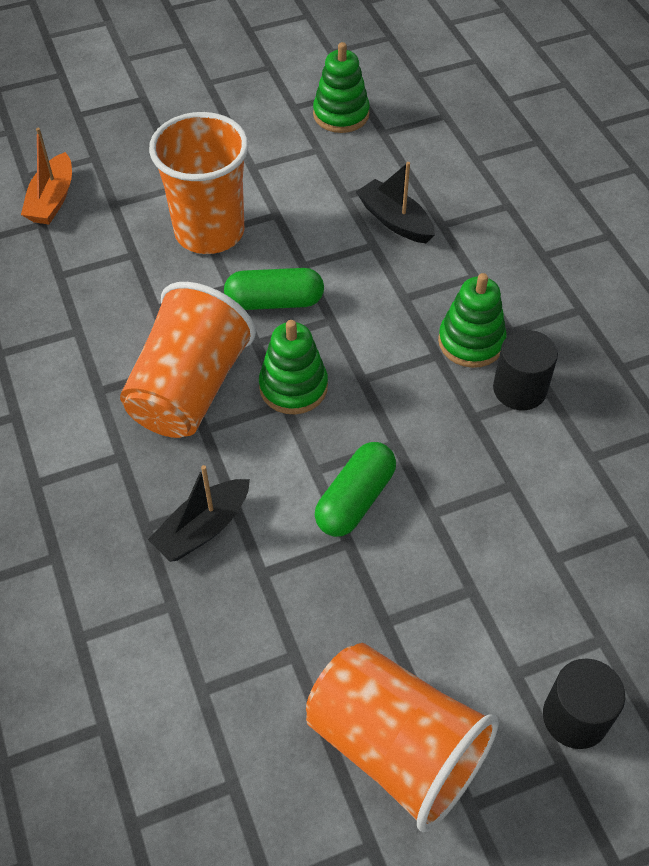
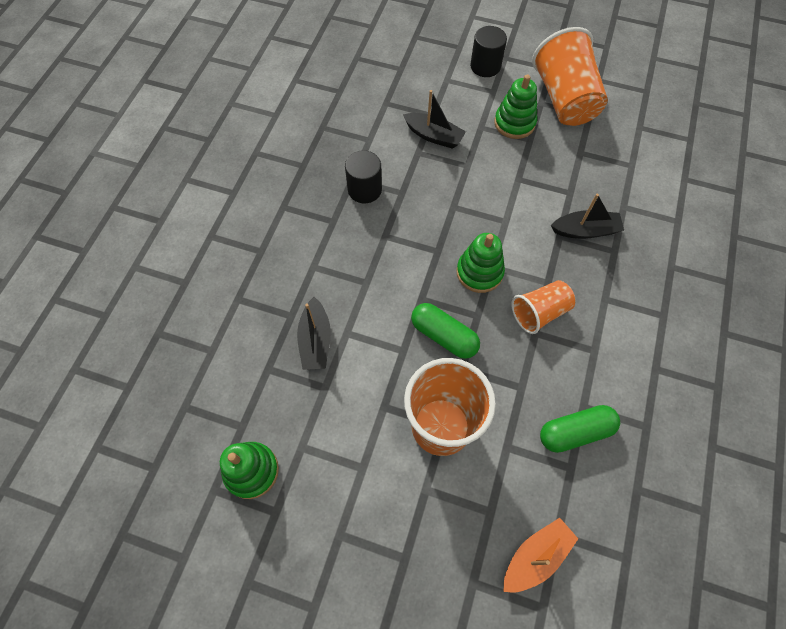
camera: 140 degrees left, 10 degrees up
orange cup [120,282,256,438] -> orange cup [511,280,575,334], size x0.58
green capsule [315,442,396,537] -> green capsule moved to [540,405,620,453]
green stacking toy [438,273,507,368] -> green stacking toy moved to [494,74,537,139]
none -> black boat [403,90,466,149]

